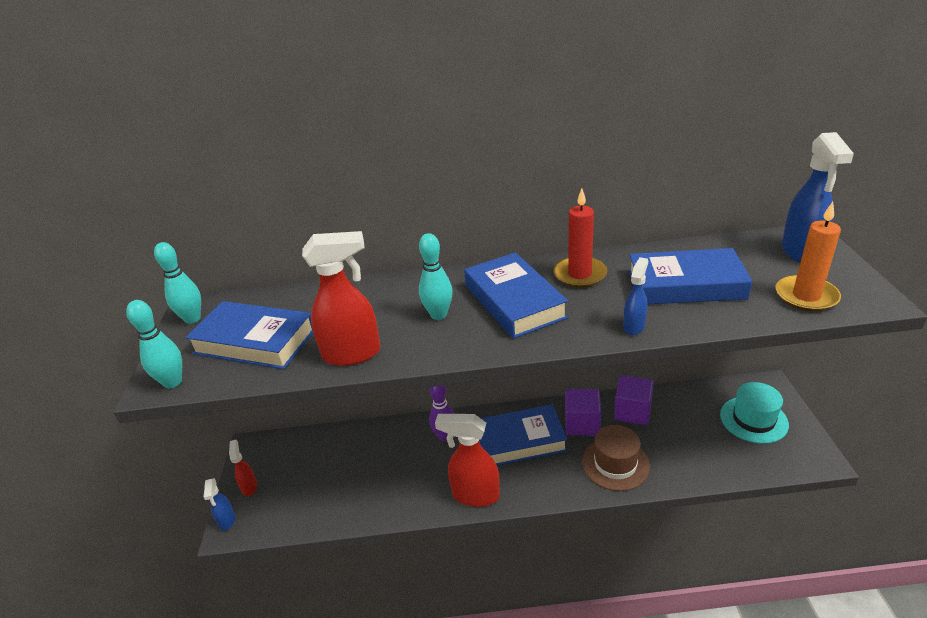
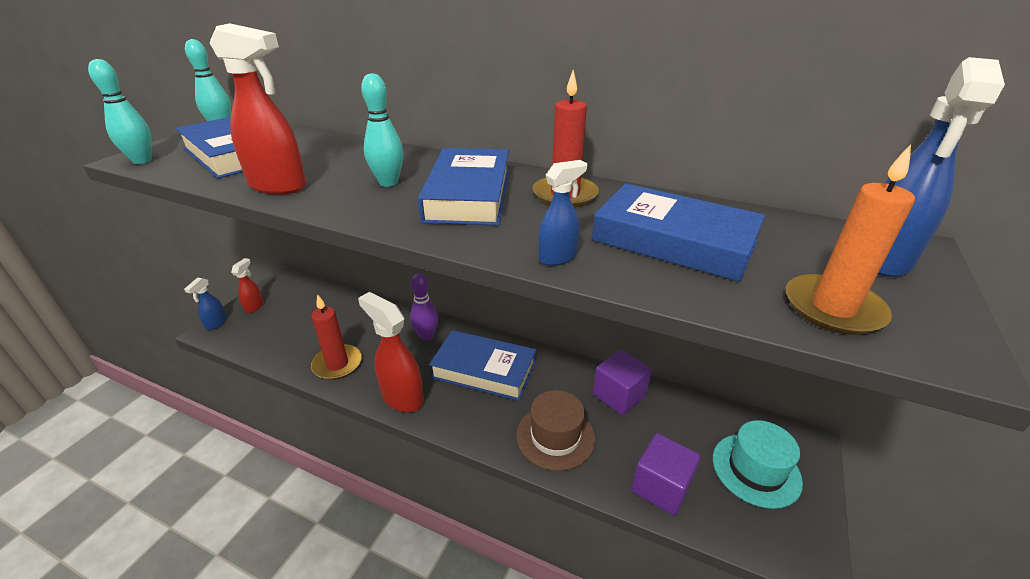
camera: 25 degrees right, 0 degrees up
purple cube [565,389,601,436] -> purple cube moved to [631,433,701,516]
none -> red candle [311,294,362,380]

